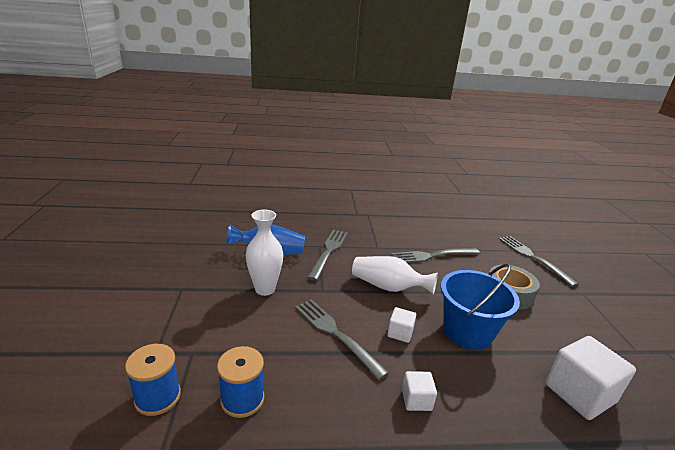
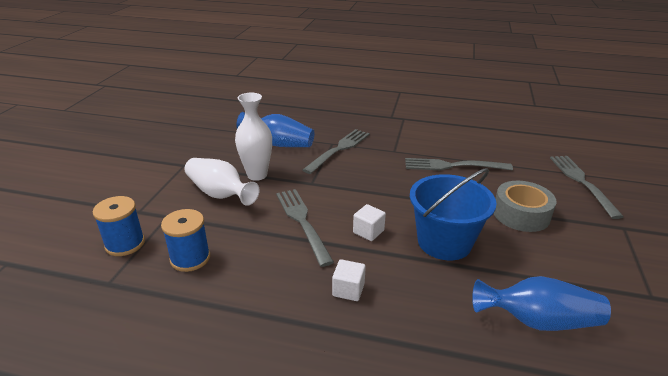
camera: 20 degrees right, 5 degrees up
white vase [352,256,438,294] -> white vase moved to [184,158,260,206]
white cube [546,336,636,420] -> blue vase [472,276,611,331]

